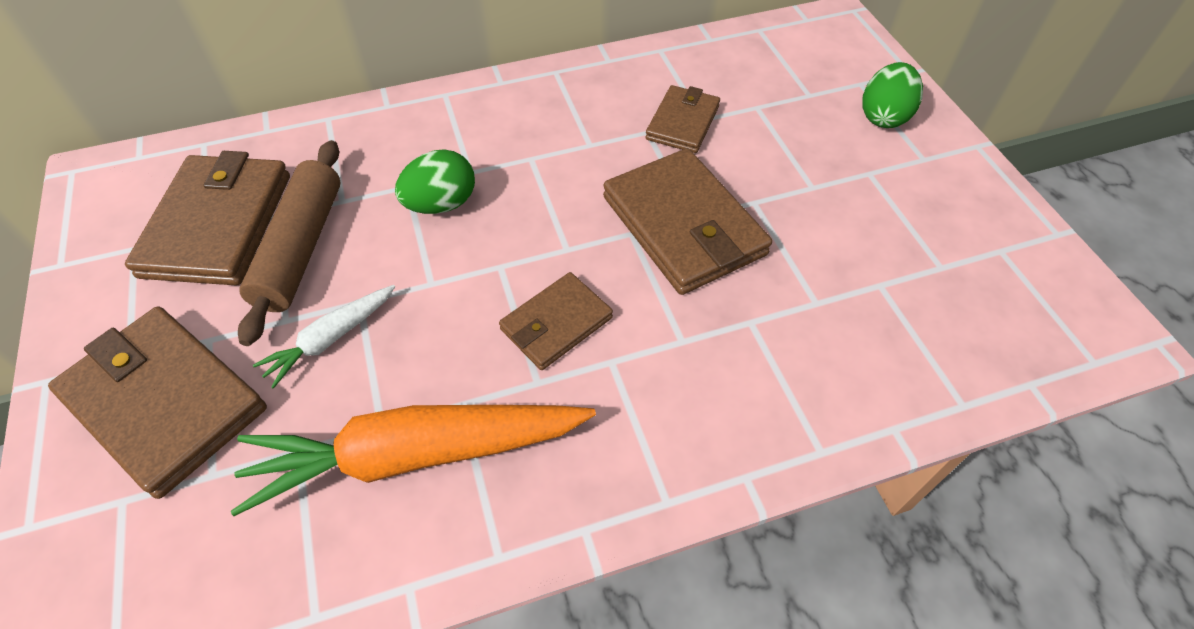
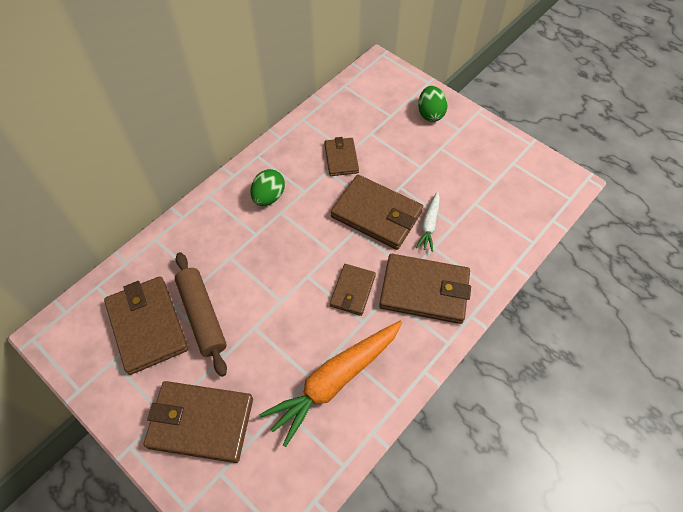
camera: 30 degrees left, 5 degrees up
white carrot [253,285,395,389] -> white carrot moved to [416,191,440,252]
green egg [395,149,475,214] -> green egg moved to [251,169,285,206]
none -> brown wallet [379,254,471,324]

